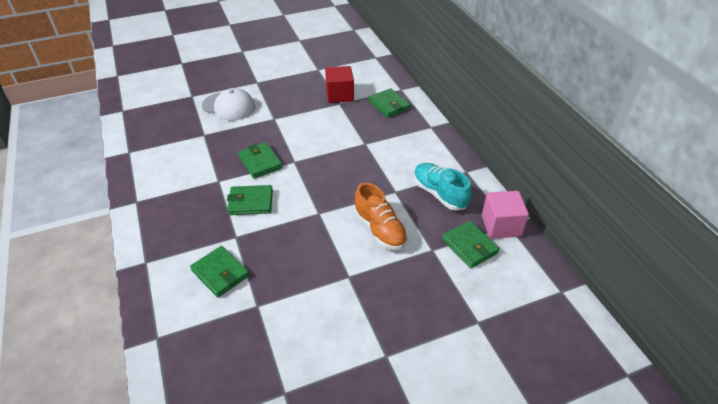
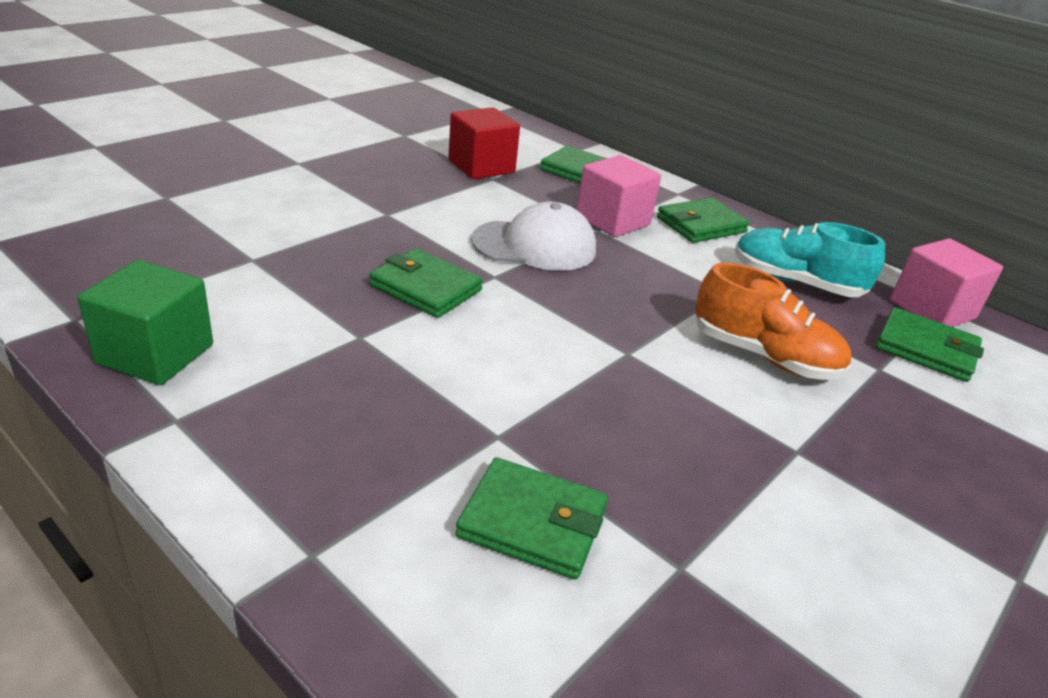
camera: 30 degrees left, 10 degrees down
white cap [202,88,256,121] -> white cap moved to [471,202,596,271]
green wallet [227,185,273,215] -> green wallet moved to [657,198,750,243]
none -> green cube [77,260,213,385]
none -> pink cube [577,155,661,237]

